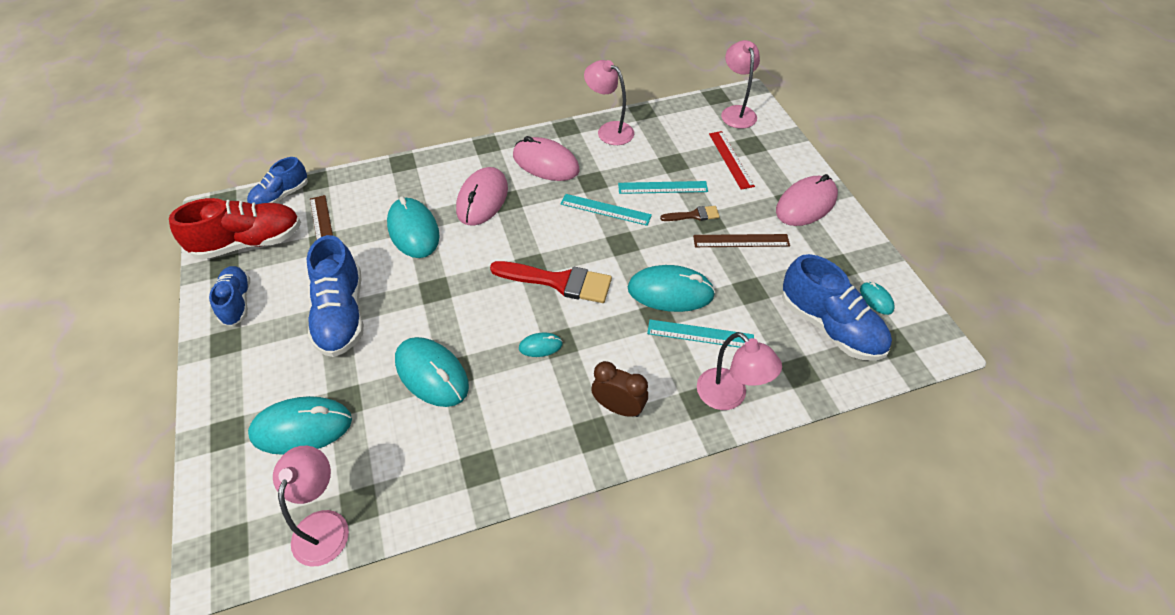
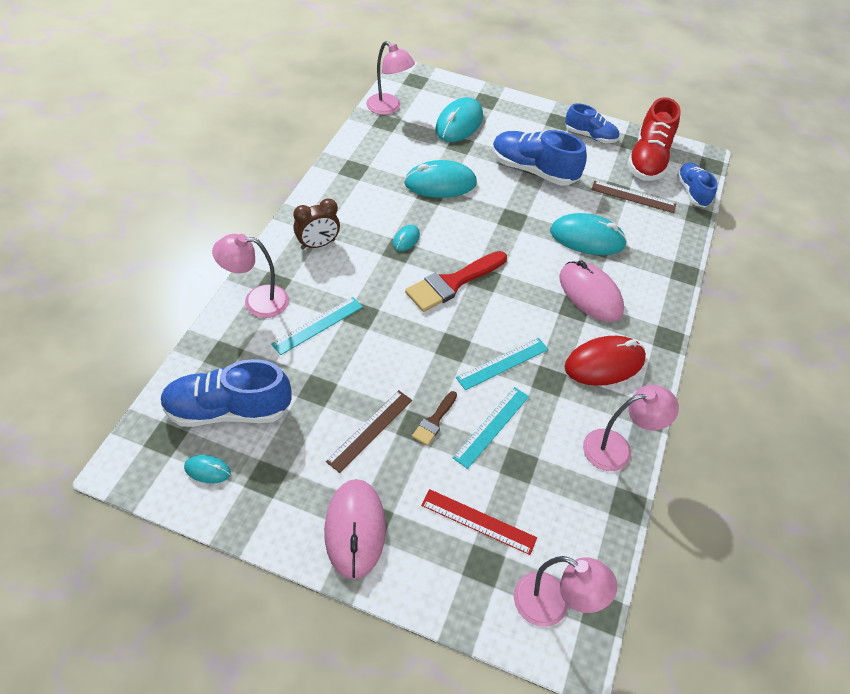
camera: 125 degrees right, 0 degrees up
pink mouse [513,136,580,181] -> red mouse [565,336,646,386]
turquoise mouse [628,265,715,312] -> none

